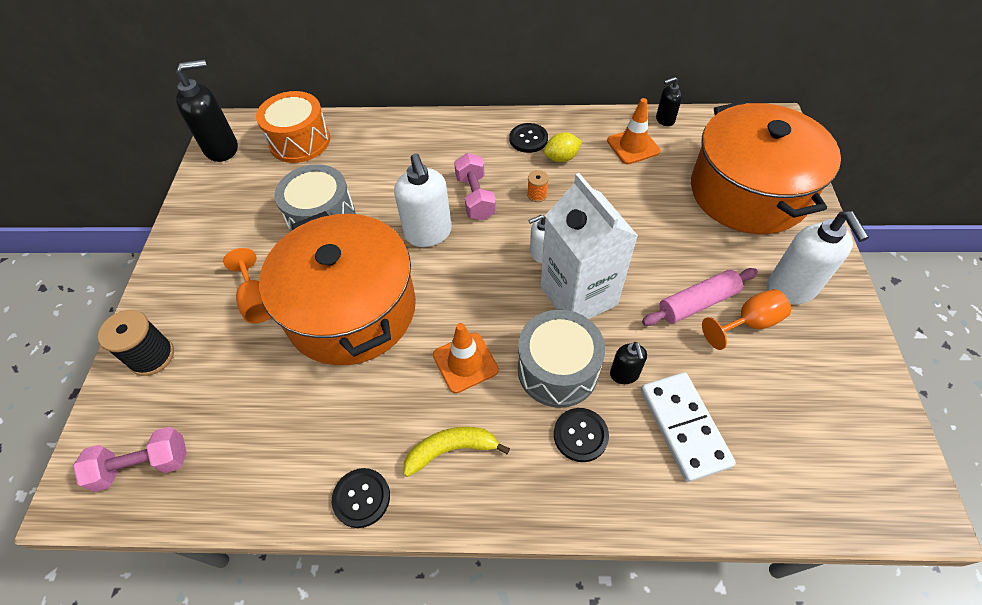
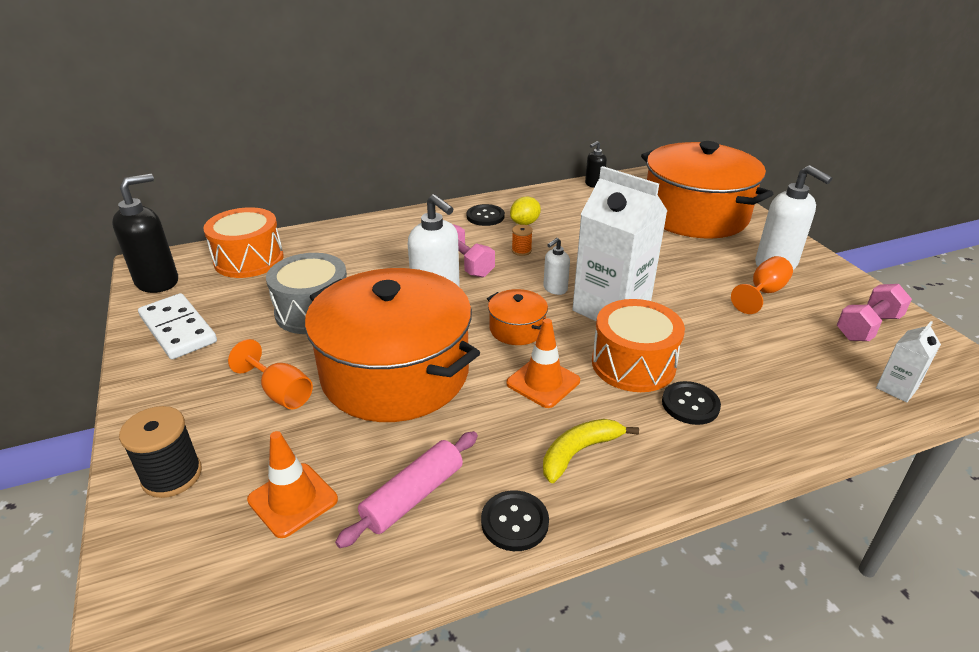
camera: 25 degrees left, 20 degrees down
pink dumbbell [73,427,187,492] -> pink dumbbell moved to [837,284,912,341]
grey drum [518,310,605,408] -> orange drum [592,299,685,392]
orange traffic cone [607,98,660,164] -> orange traffic cone moved to [247,431,338,538]
black soap dispenser [610,342,647,384] -> none
white domino [641,372,736,482] -> white domino moved to [138,293,217,359]
pink rolling pin [642,268,758,326] -> pink rolling pin moved to [335,431,478,548]
none -> orange pot [487,289,548,345]
none -> white carton [876,321,941,402]

